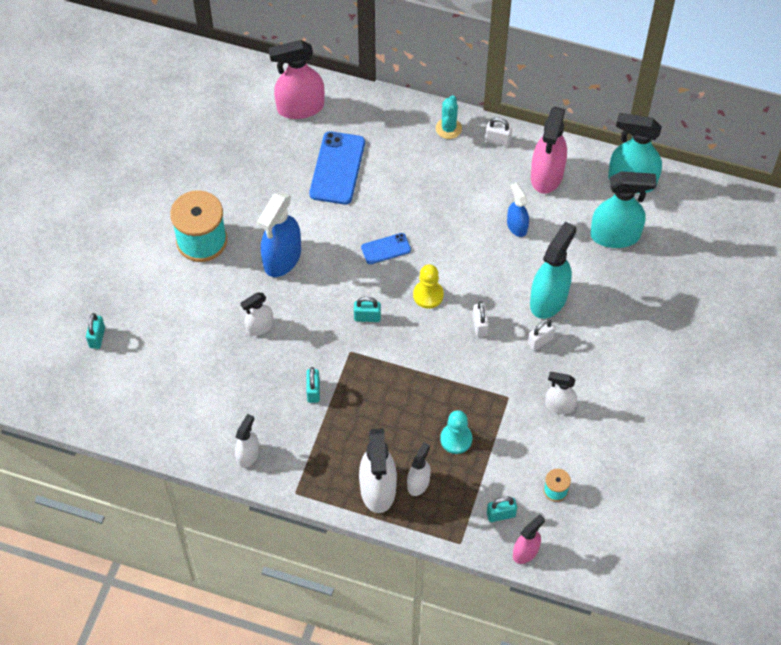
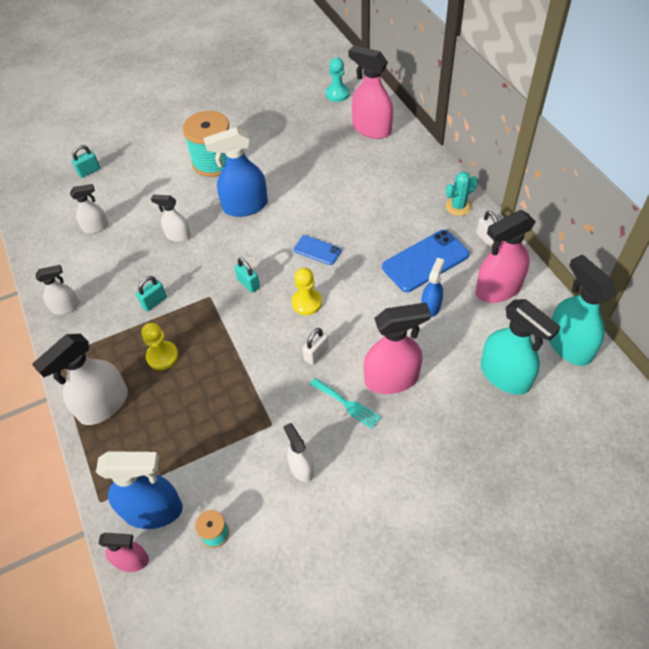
camera: 50 degrees right, 5 degrees down
blue phone [309,131,365,204] -> blue phone moved to [382,230,470,292]
white spray bottle [407,442,431,496] -> white spray bottle moved to [70,184,108,233]
turquoise pawn [440,410,472,454] -> turquoise pawn moved to [326,58,350,102]
turquoise padlock [487,496,517,522] -> blue spray bottle [96,451,183,529]
white padlock [528,319,556,351] -> turquoise fork [310,378,381,429]
turquoise spray bottle [530,221,576,319] -> pink spray bottle [363,302,431,394]
none -> yellow pawn [141,323,178,370]

